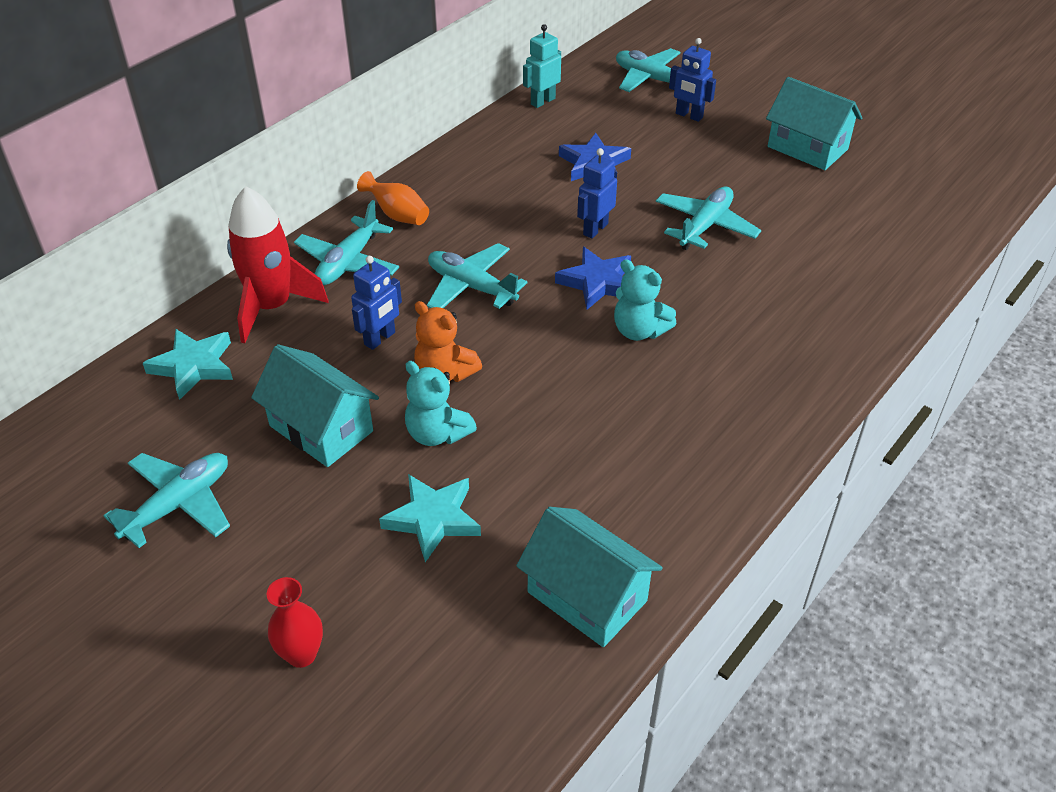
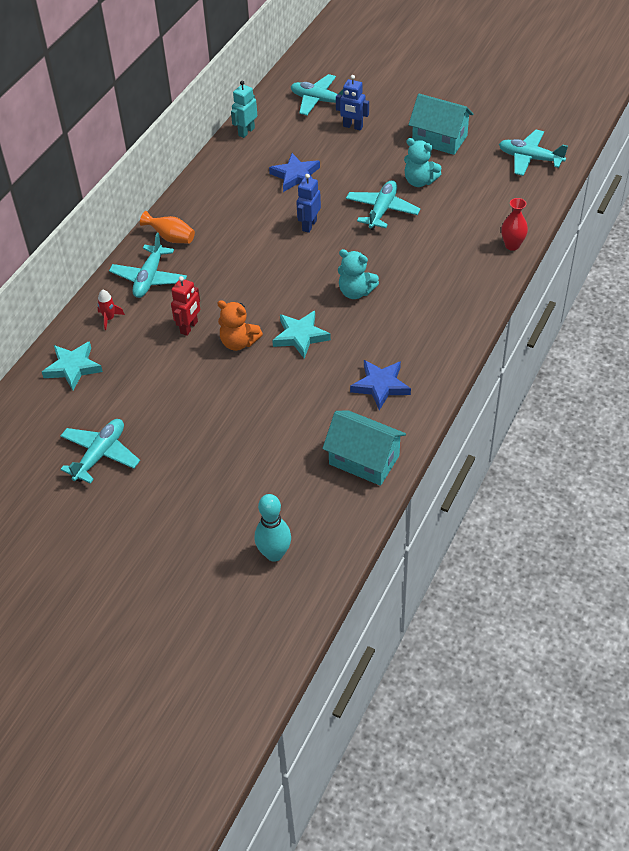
camera: 10 degrees left, 5 degrees up
red rocket [227,186,329,343] -> red rocket [97,289,125,330], size x0.42
turquoise house [251,344,379,467] -> none
red vase [267,577,323,668] -> red vase moved to [501,198,528,251]
blue robot [351,256,402,350] -> red robot [171,276,200,336]
turquoise star [379,474,481,562] -> turquoise star moved to [272,311,331,359]
turquoise teddy bear [405,361,477,446] -> turquoise teddy bear moved to [404,138,442,187]
turquoise plane [427,243,527,309] -> turquoise plane moved to [499,130,568,176]
blue star [555,247,631,310] -> blue star moved to [350,360,411,410]
none -> turquoise bowling pin [254,494,291,562]

